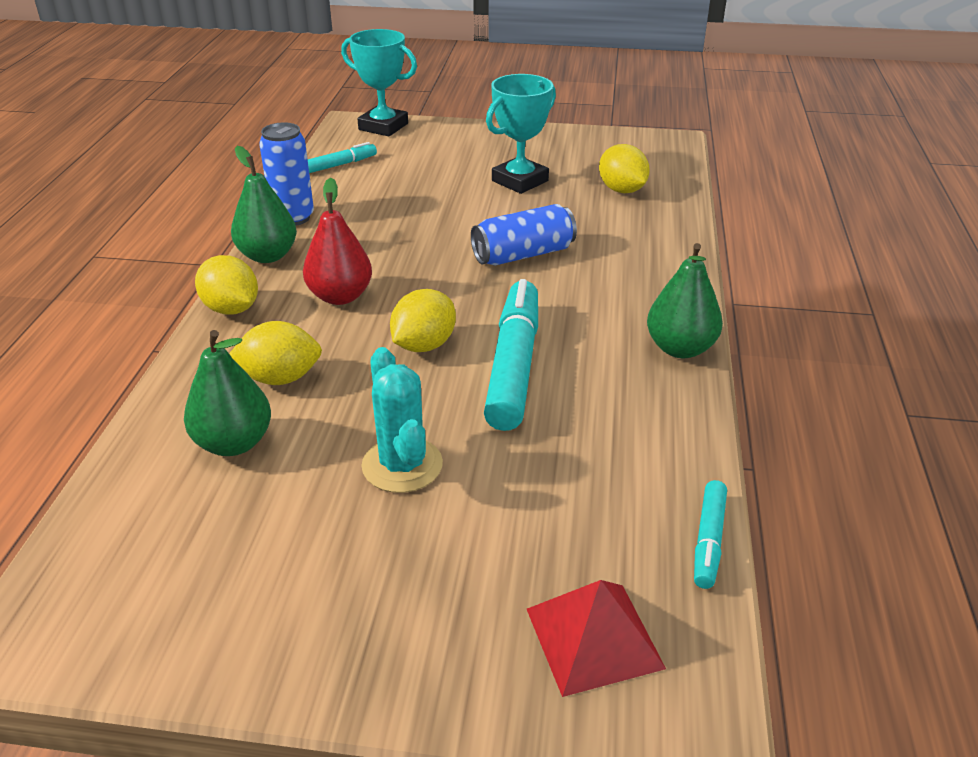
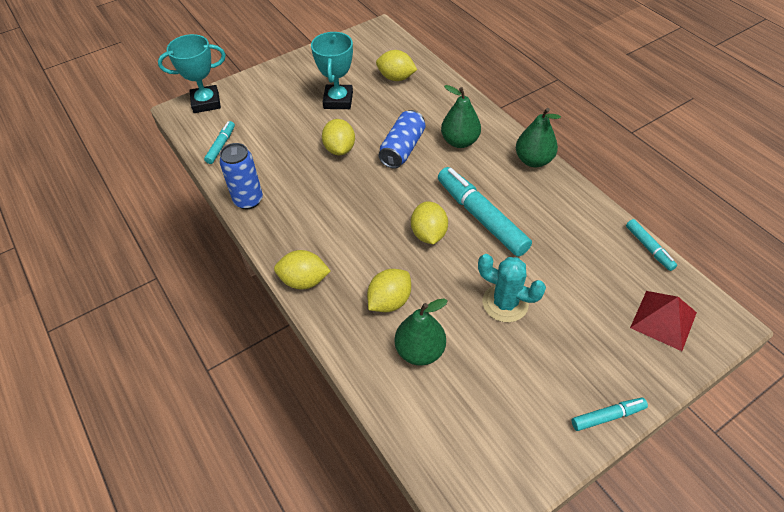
camera: 40 degrees left, 15 degrees up
green pear [231,146,297,263] -> green pear moved to [441,85,481,148]
red pear [303,178,372,305] -> none
none -> yellow lemon [322,119,355,155]
none -> turquoise marker [572,397,648,431]

